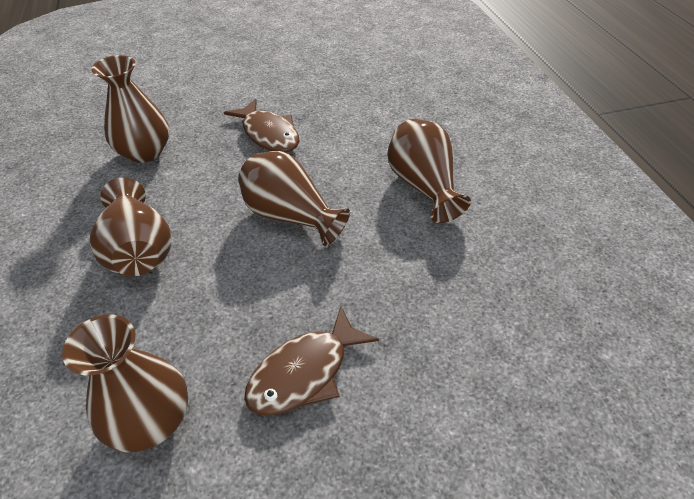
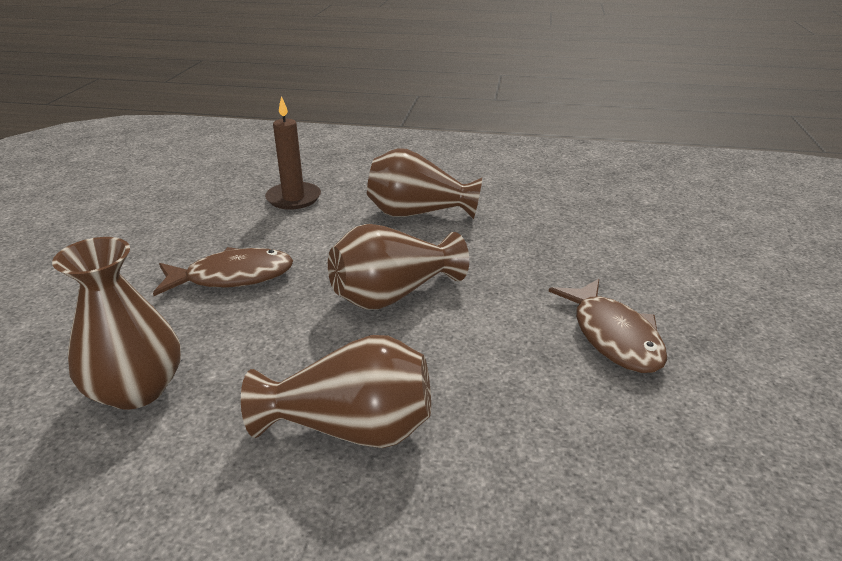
camera: 65 degrees left, 15 degrees down
brown vase [62,315,188,452] -> none
none -> brown candle [265,96,321,210]

